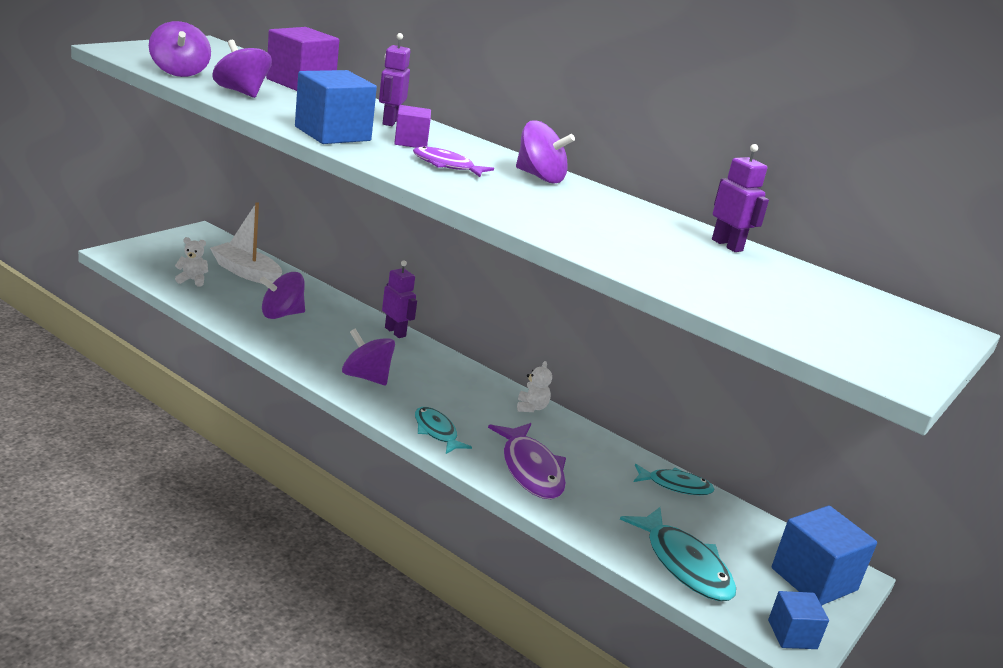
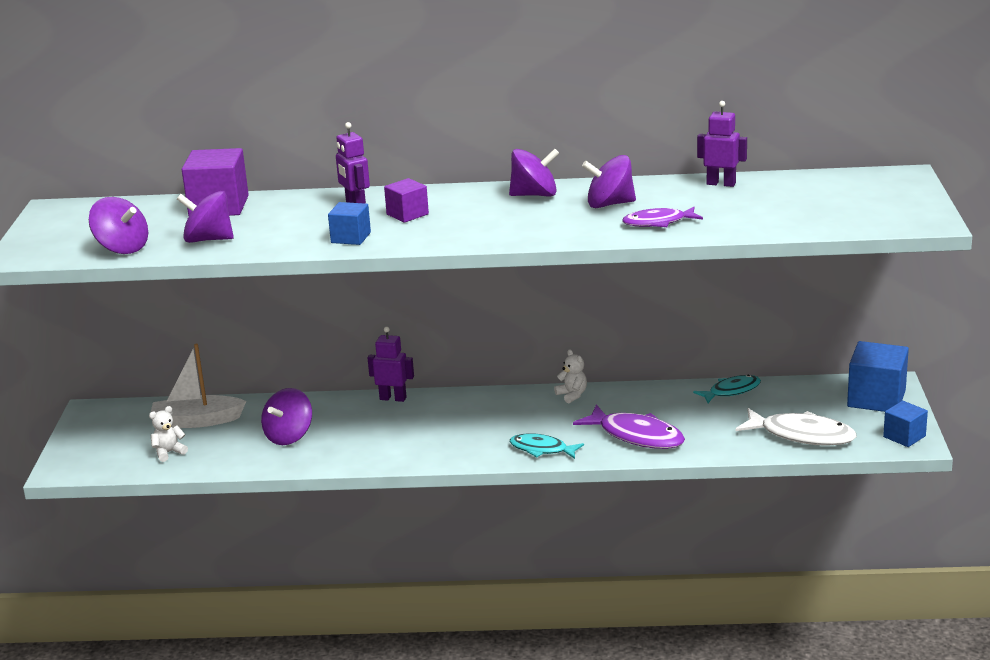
camera: 30 degrees left, 0 degrees up
blue cube [295,70,377,144] -> blue cube [328,202,371,245], size x0.58
purple spinning top [342,328,395,385] -> purple spinning top moved to [582,155,636,208]
purple fish [413,146,494,177] -> purple fish moved to [622,207,703,227]
turquoise fish [620,507,736,601] -> white fish [735,408,857,446]

